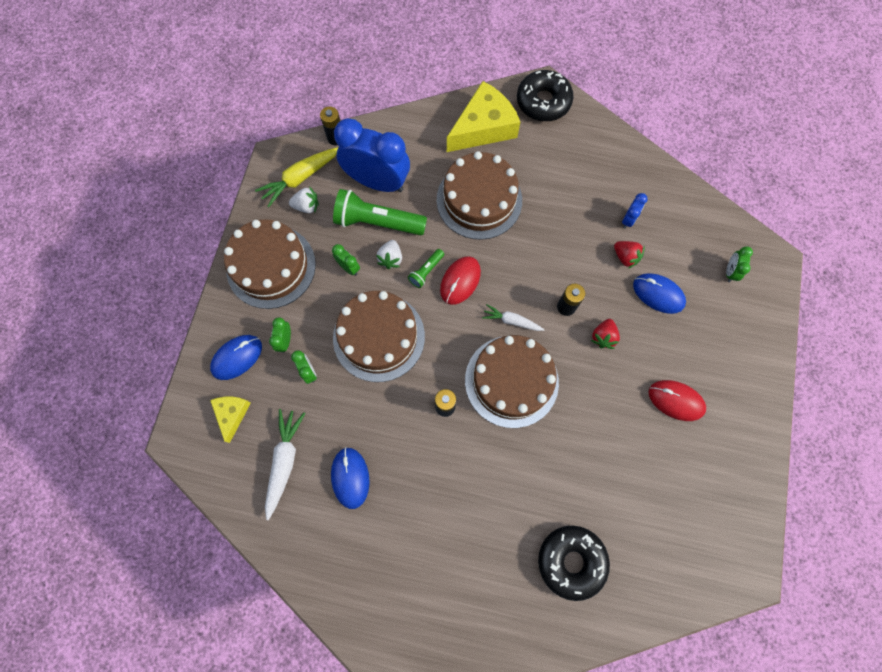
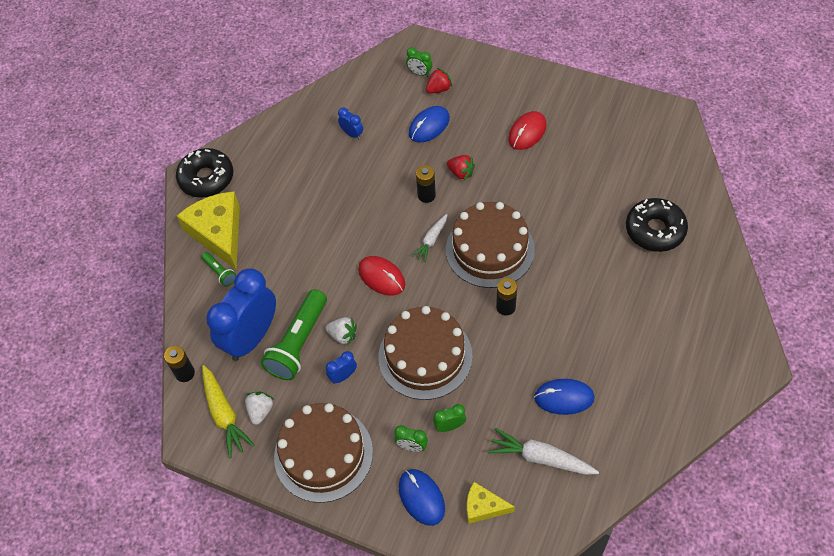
camera: 75 degrees left, 15 degrees down
green clock [332,244,360,275] -> blue clock [326,351,357,384]
green flashlight [408,249,444,288] -> green flashlight moved to [201,252,236,286]
brown cake [437,151,522,240] -> none
red strawberry [614,241,645,269] -> red strawberry moved to [426,68,452,94]

